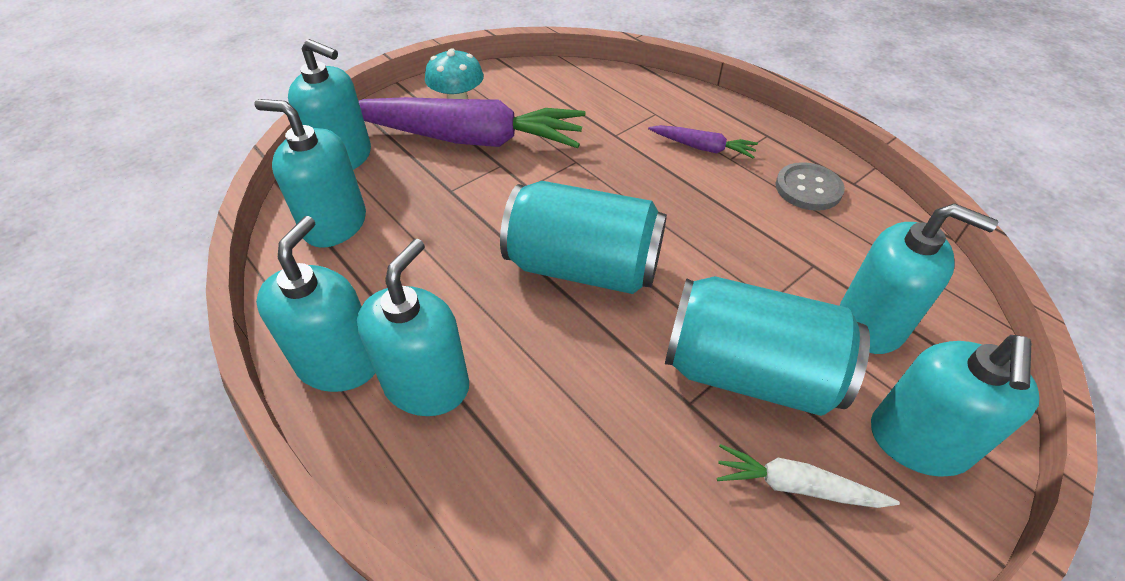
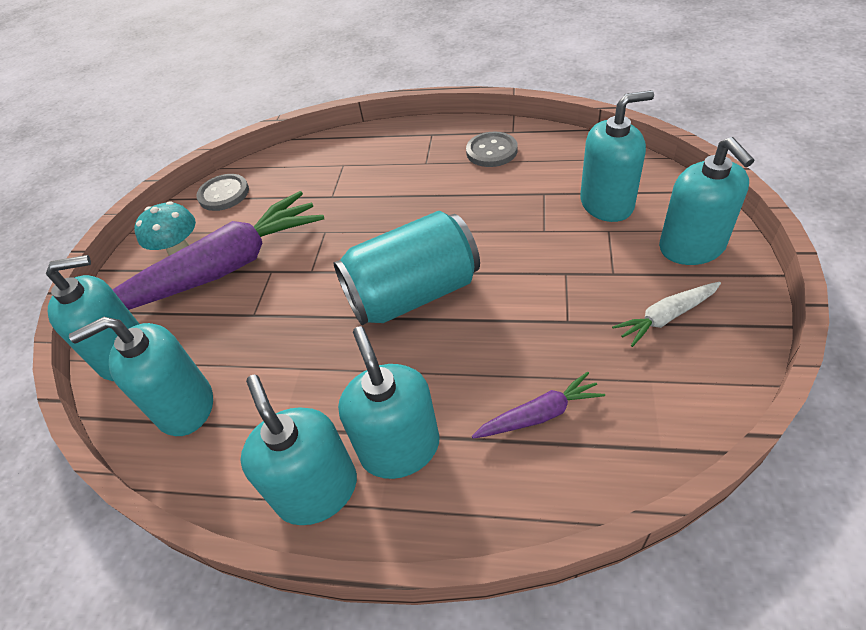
camera: 35 degrees left, 0 degrees up
purple carrot [648,125,758,158] -> purple carrot moved to [472,372,605,439]
turquoise can [665,276,870,416] -> none
none -> grey button [196,174,249,211]

